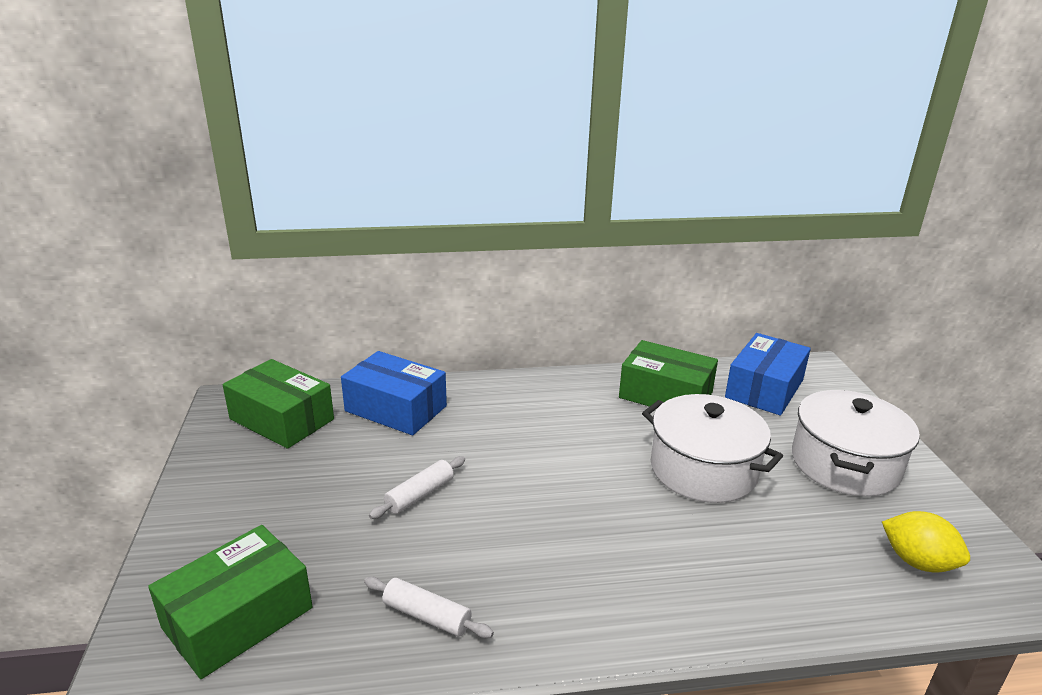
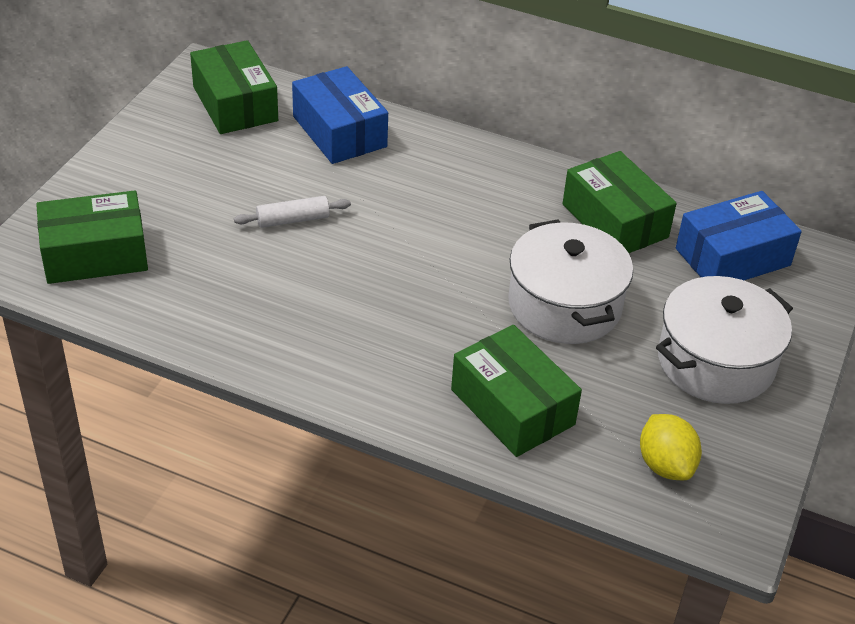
camera: 30 degrees right, 15 degrees up
white rolling pin [364,577,494,638] -> none
none -> green box [451,325,582,457]

